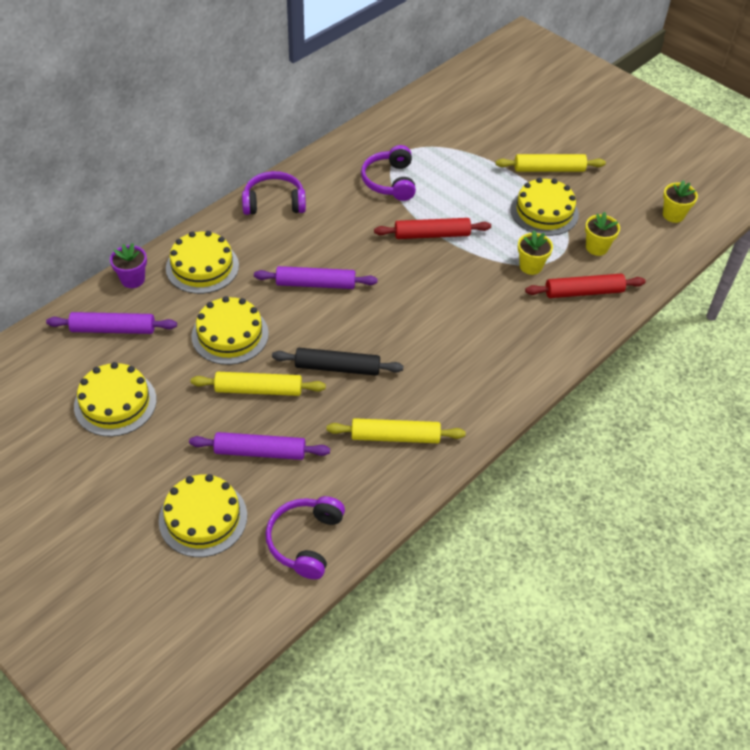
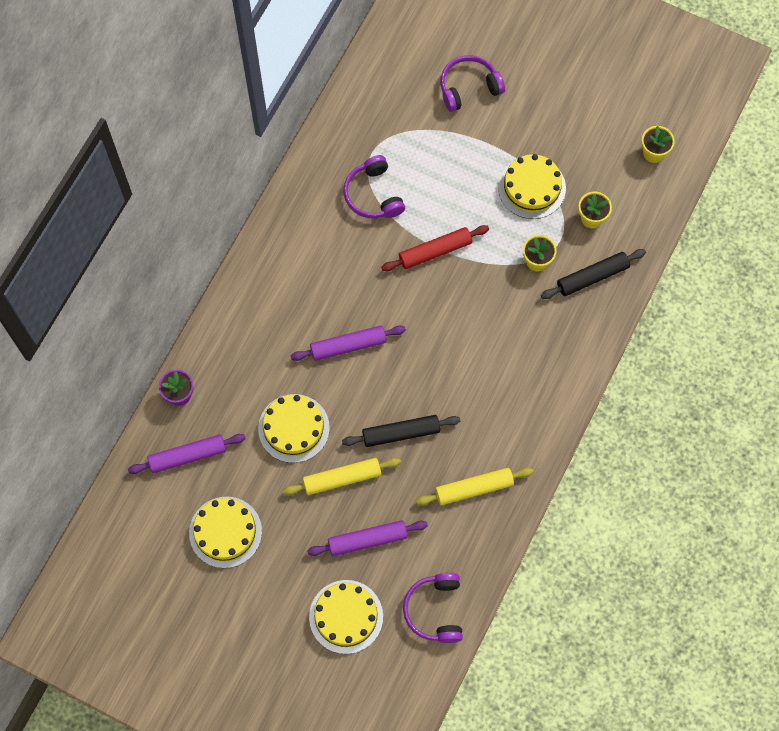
camera: 15 degrees left, 20 degrees up
yellow cake [166,231,239,294] -> none
purple headphones [242,171,306,215] -> purple headphones moved to [440,55,505,112]
yellow rolling pin [496,154,606,172] -> none
red rolling pin [525,274,646,298] -> black rolling pin [541,249,646,299]

